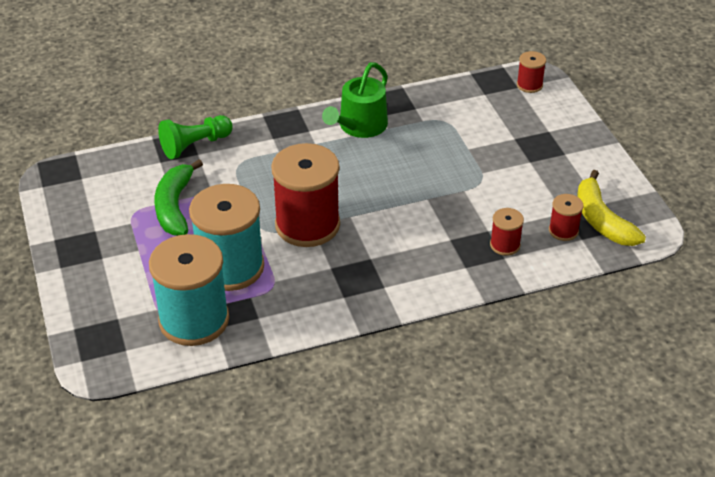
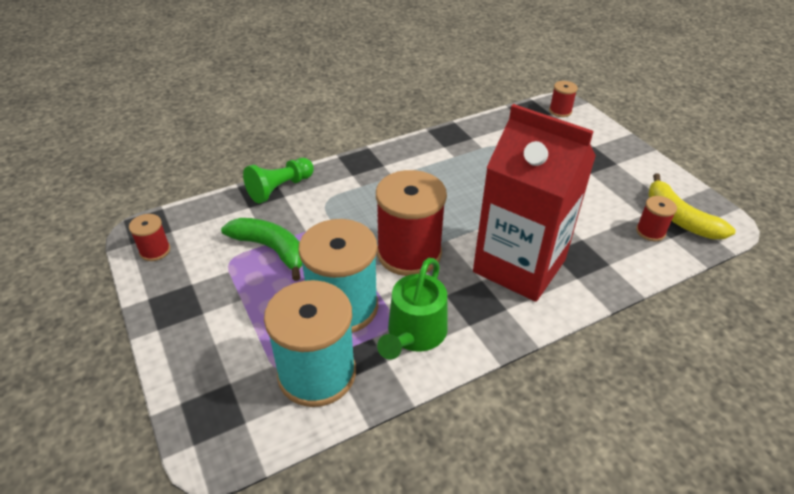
camera: 10 degrees left, 0 degrees up
green banana [154,159,203,236] -> green banana turned 135 degrees clockwise [221,218,303,281]
green watering can [322,62,388,138] -> green watering can moved to [377,258,448,360]
red spool [490,208,524,256] -> red spool moved to [129,214,170,261]
none -> red carton [473,104,596,302]

